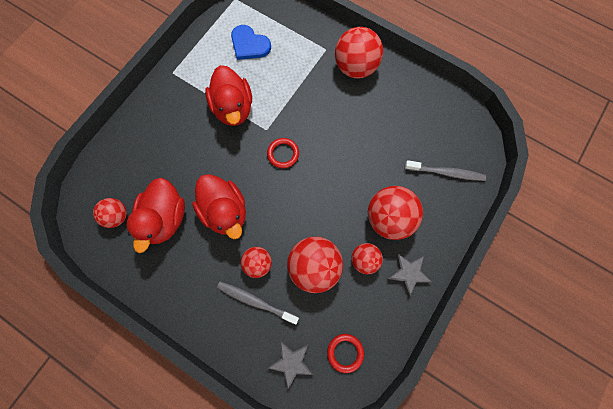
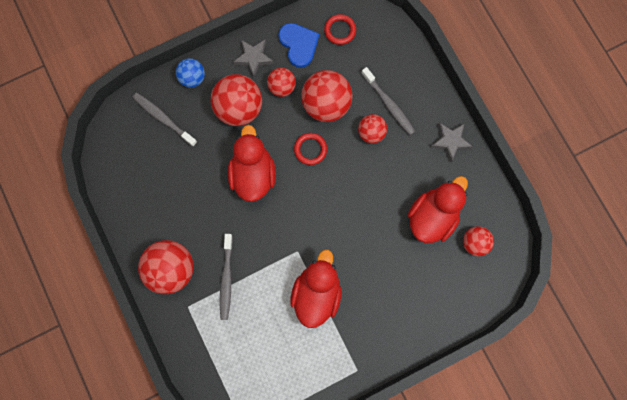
camera: 150 degrees left, 5 degrees up
red duck [192,174,246,239] -> red duck moved to [228,125,276,202]
blue heart [231,25,271,60] -> blue heart moved to [278,23,320,68]
red ring [267,138,299,168] -> red ring moved to [294,133,327,165]
grey star [268,341,313,389] -> grey star moved to [431,122,473,162]
none -> blue ball [176,58,205,88]
none -> grey toothbrush [220,234,233,320]

